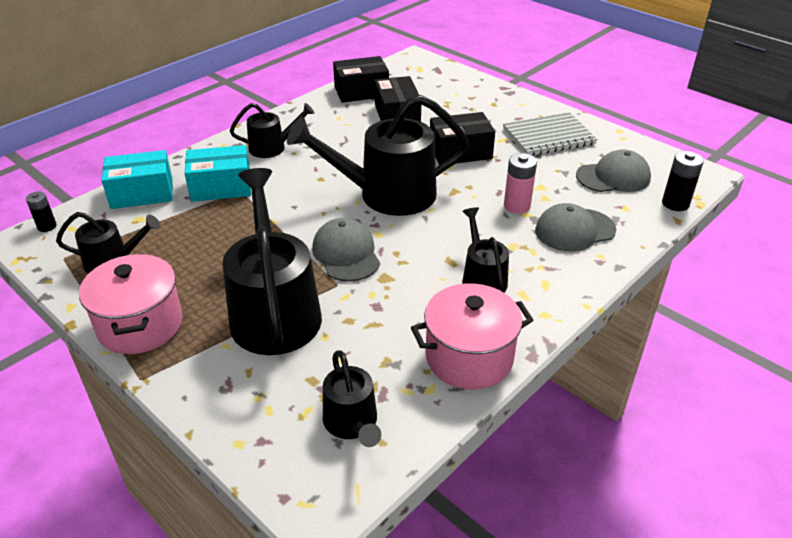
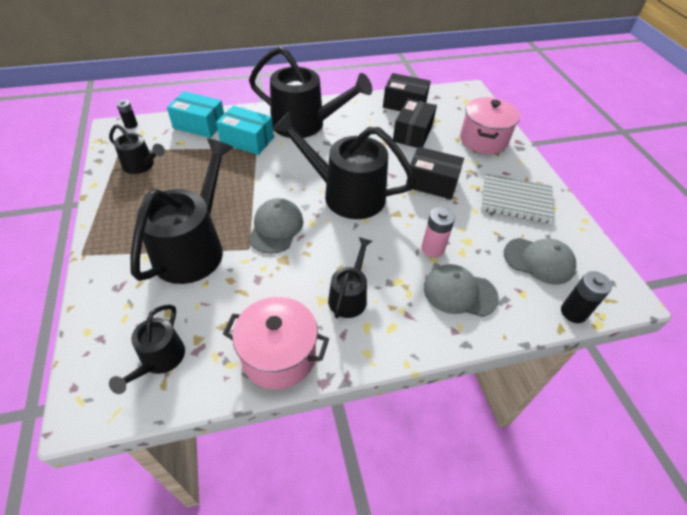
camera: 30 degrees right, 10 degrees up
pink pot [79,253,183,354] -> pink pot moved to [460,97,520,154]
black watering can [230,103,315,158] -> black watering can [249,46,372,138], size x1.91

